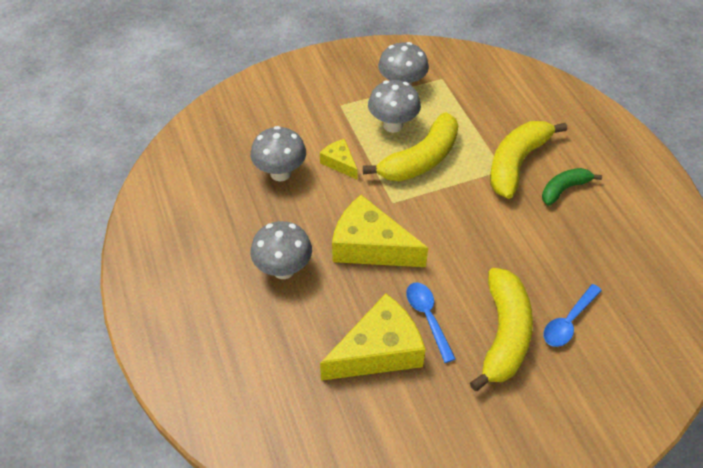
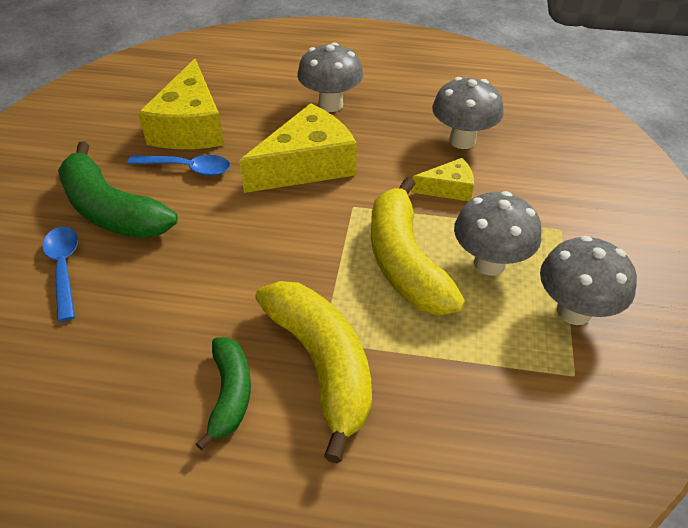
camera: 120 degrees right, 5 degrees down
yellow banana [470,268,533,391] -> green banana [58,141,178,238]

